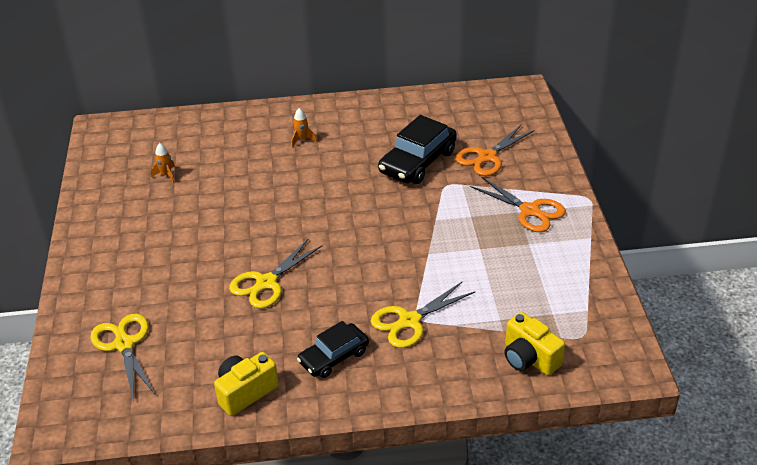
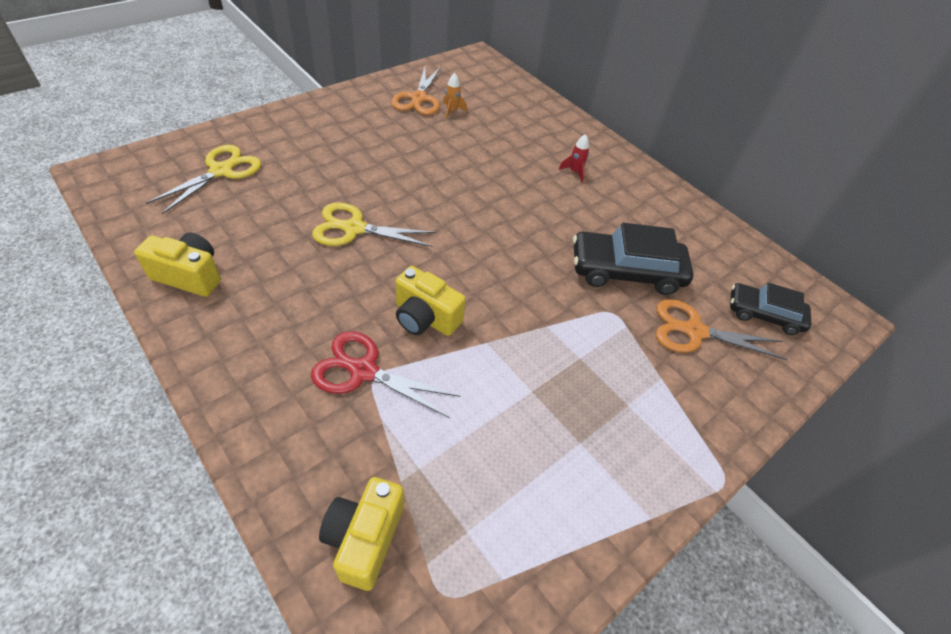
camera: 50 degrees right, 10 degrees up
orange rocket [291,108,317,147] -> red rocket [559,134,589,183]
black car [297,321,369,378] -> black car moved to [730,283,811,335]
yellow scissors [371,281,476,348] -> red scissors [311,331,461,418]
orange scissors [470,176,566,232] -> orange scissors moved to [391,67,441,115]
none -> yellow camera [395,266,466,336]

